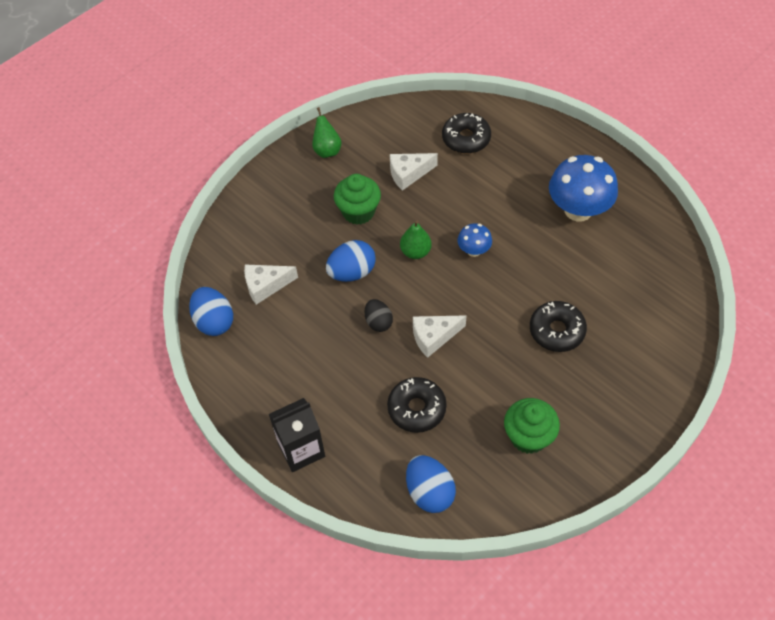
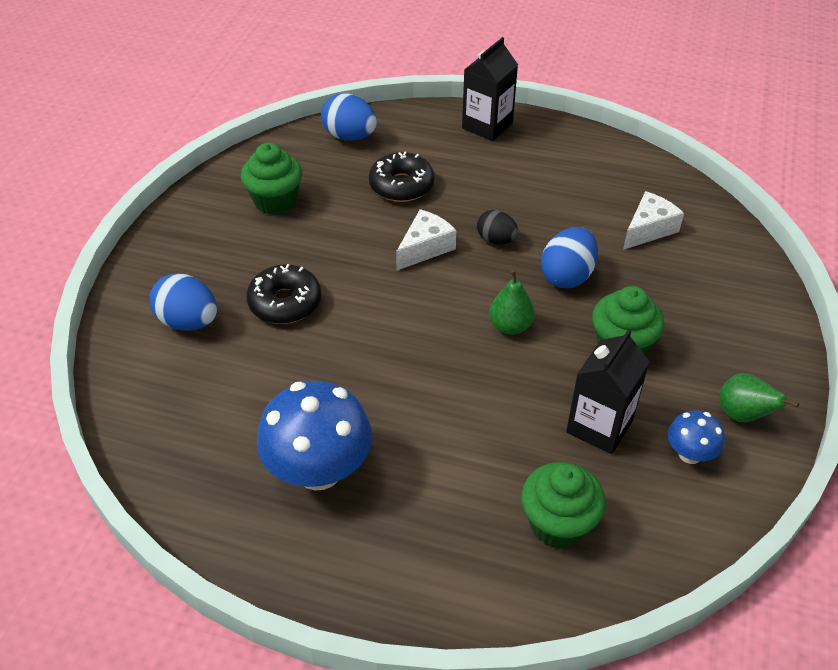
camera: 150 degrees right, 10 degrees down
blue egg [189,287,233,336] -> blue egg moved to [149,273,217,331]
white cheese [390,153,438,191] -> black carton [566,329,650,454]
black donut [442,113,491,154] -> green cupcake [521,462,606,549]
blue mushroom [458,223,492,257] -> blue mushroom moved to [668,411,725,464]

